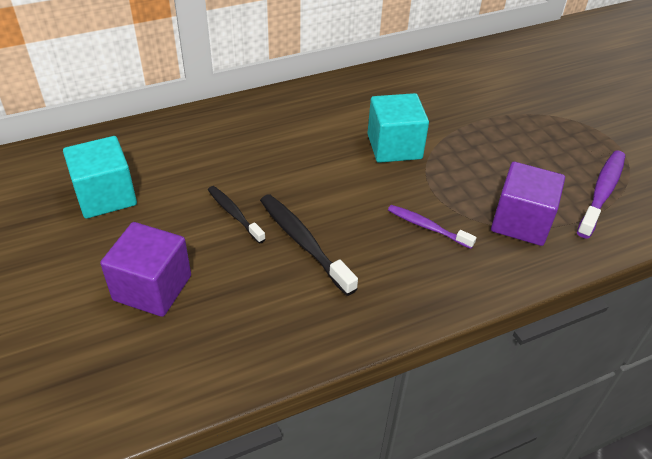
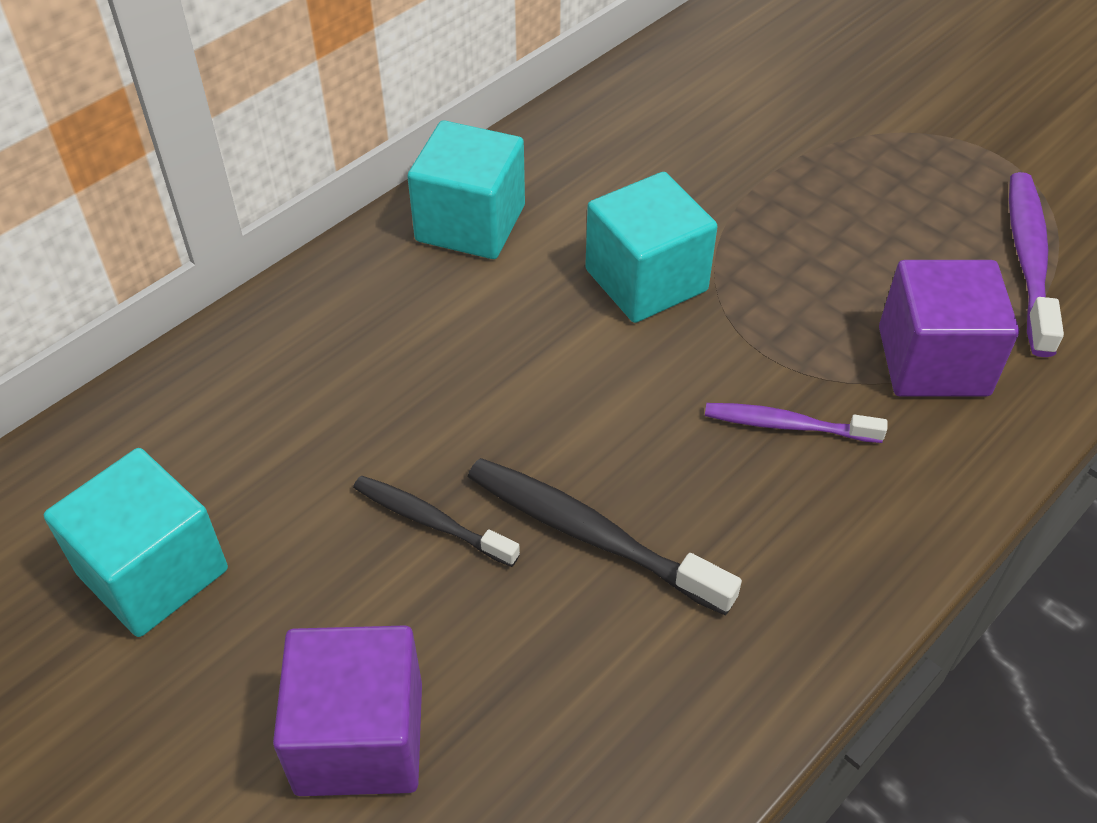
camera: 20 degrees left, 5 degrees up
none -> turquoise cube [407,120,525,259]

